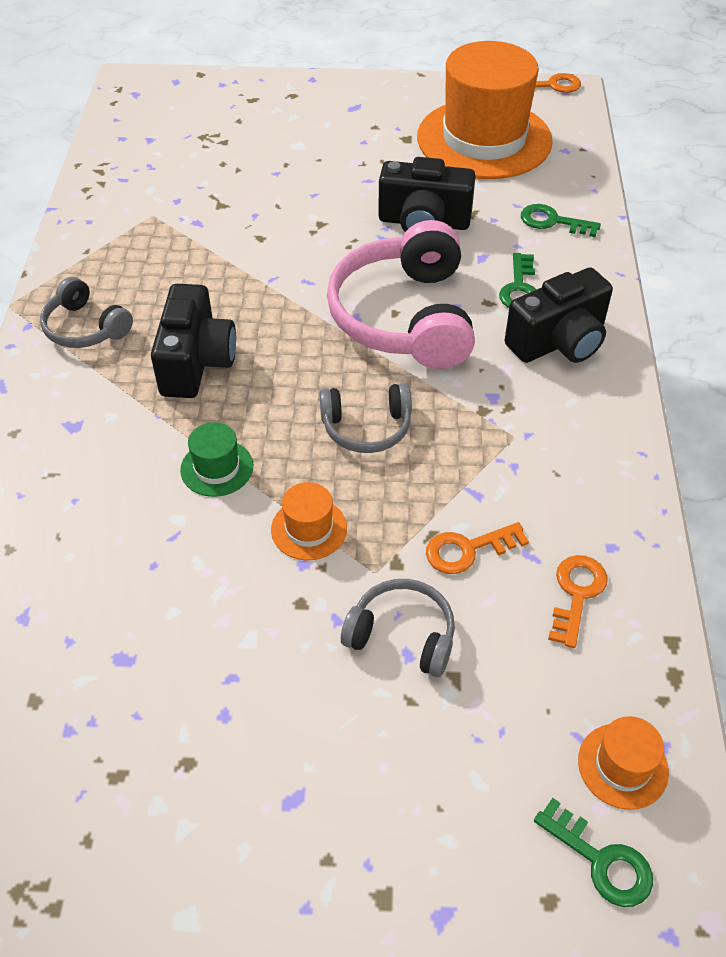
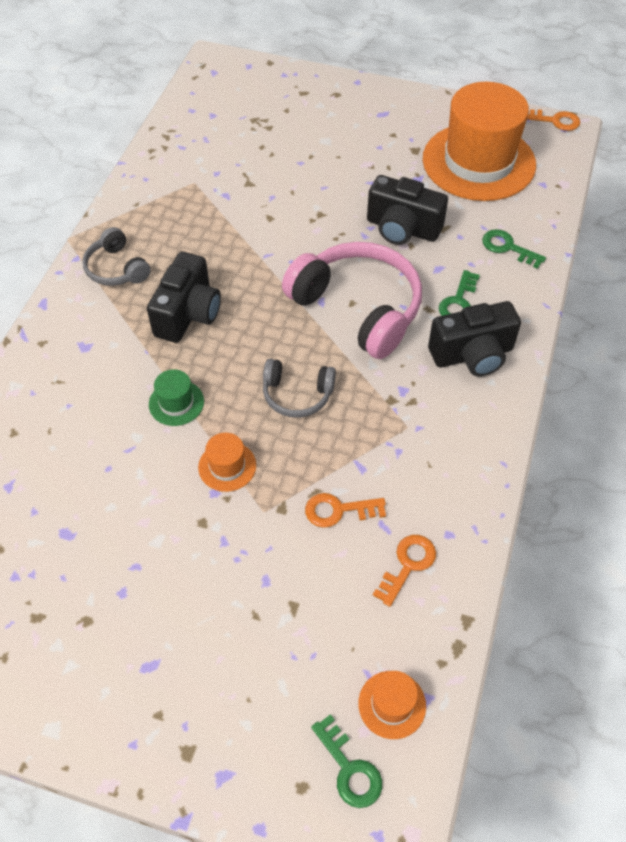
camera: 15 degrees right, 5 degrees up
pink headphones [327,220,475,369] -> pink headphones turned 120 degrees clockwise [282,242,422,359]
grey headphones [341,579,455,677] -> none

